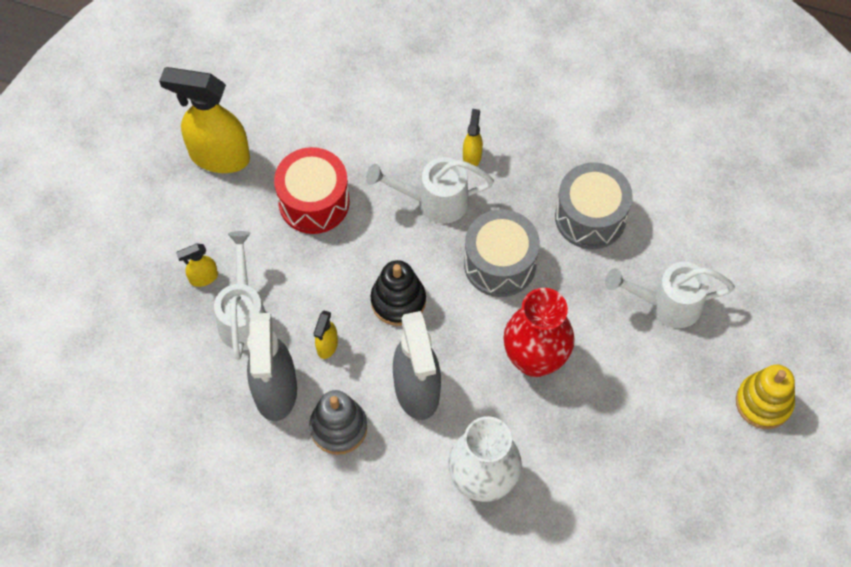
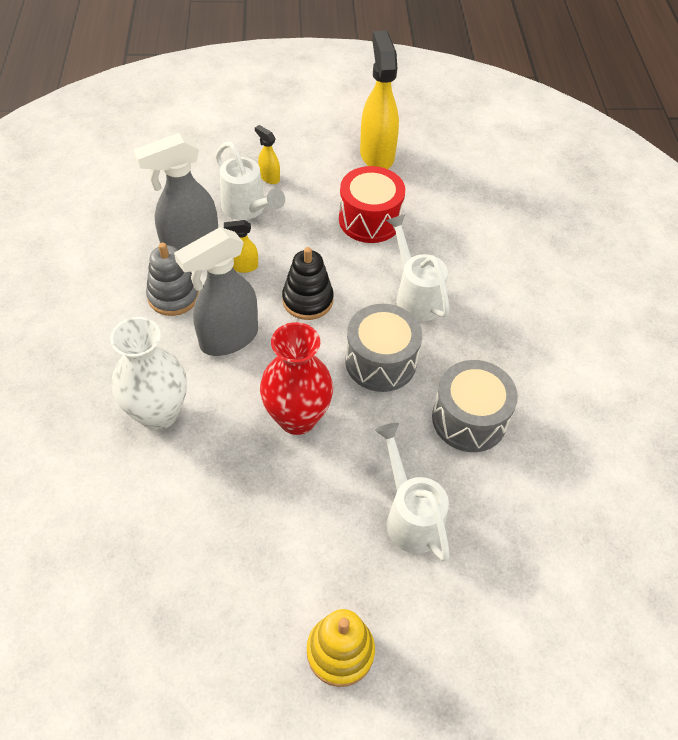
camera: 65 degrees right, 10 degrees down
white watering can [214,231,266,360] -> white watering can turned 75 degrees clockwise [215,142,285,220]
yellow spray bottle [463,109,483,166] -> none

